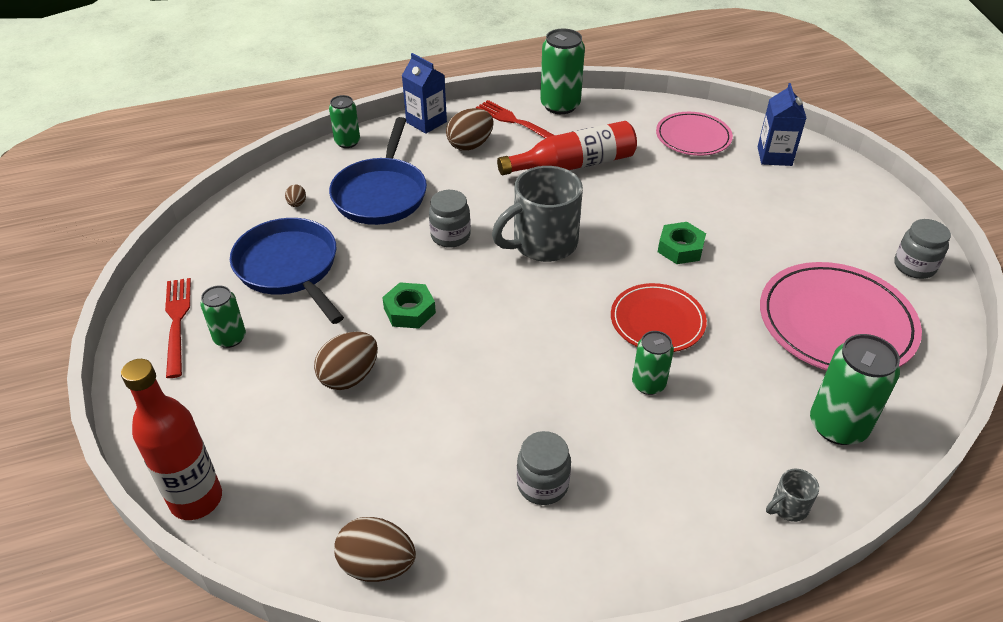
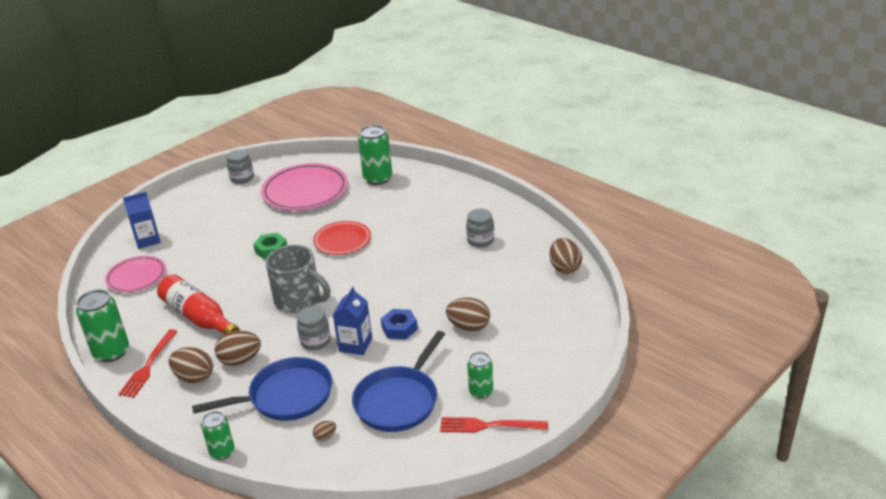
camera: 115 degrees left, 10 degrees down
red bottle [121,359,222,520] -> none
red fork [165,278,191,378] -> red fork turned 45 degrees clockwise [440,417,548,433]
green nut [382,282,436,329] -> blue nut [381,309,418,340]
blue carton [402,53,447,134] -> blue carton moved to [333,287,372,355]
green can [632,331,674,395] -> none
grey mug [766,469,819,522] -> none
none -> brown egg [215,330,261,366]

